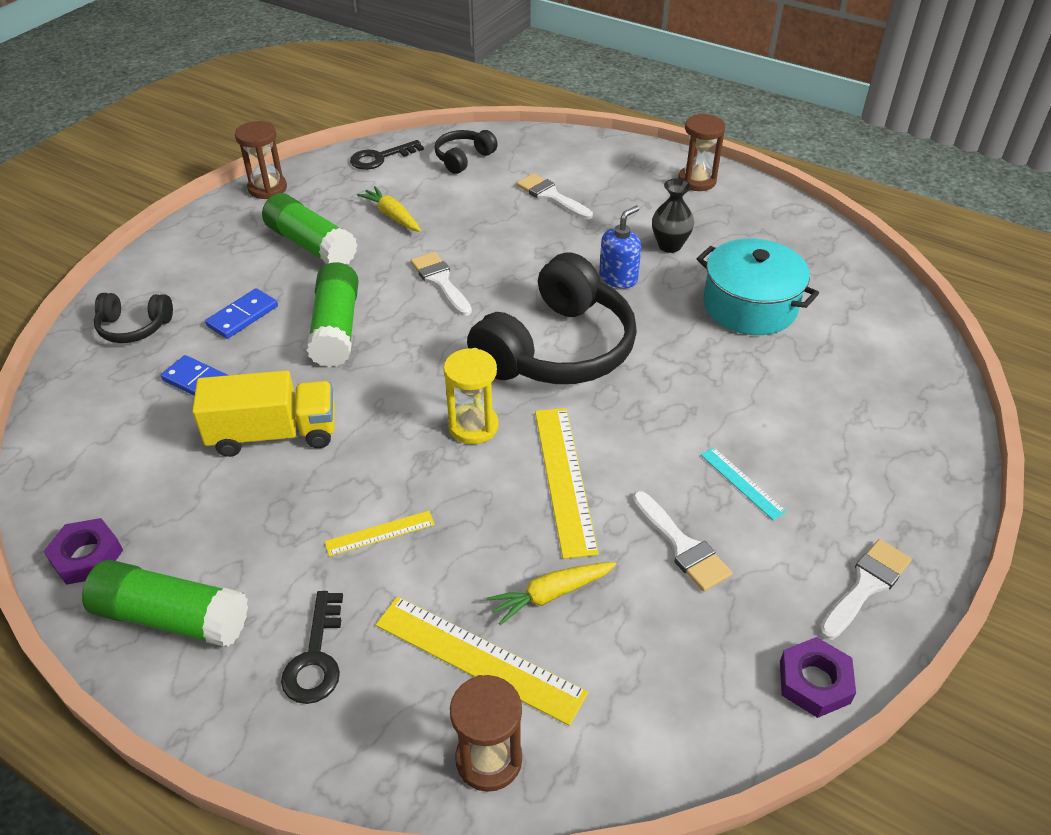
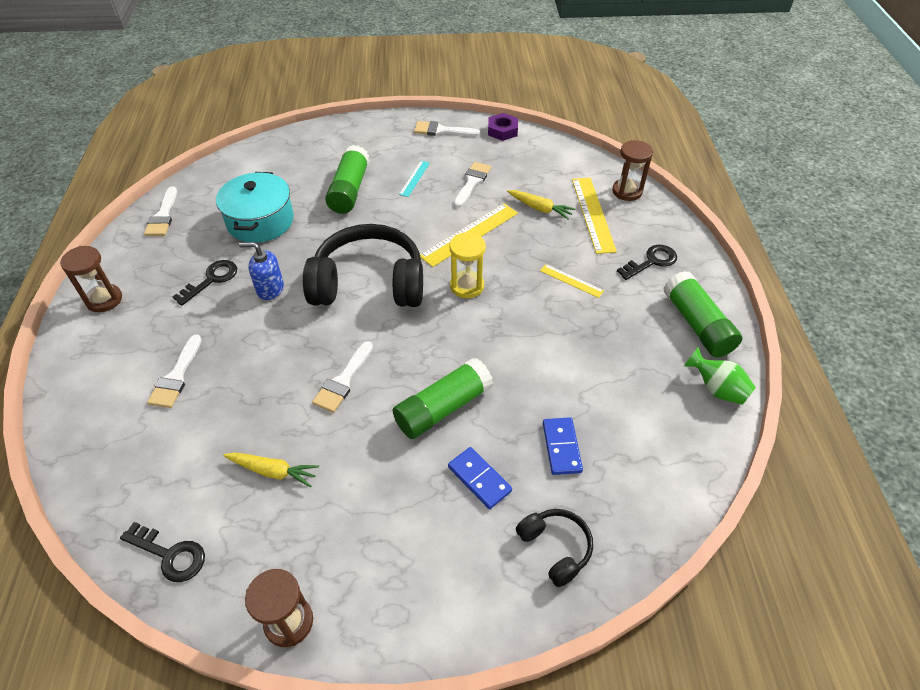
camera: 125 degrees left, 5 degrees up
purple nut [44,518,123,585] -> green vase [684,347,756,405]
yellow truck [192,370,335,457] -> none
blue domino [205,288,278,339] -> blue domino turned 45 degrees clockwise [448,447,512,509]
green glue stick [262,193,358,265] -> green glue stick moved to [325,145,369,214]
yellow carrot [357,186,421,232] -> yellow carrot turned 90 degrees counterclockwise [223,452,319,488]
black headphones [434,130,498,174] -> none
black vase [652,178,694,253] -> black key [173,260,237,306]
none -> white brush [144,186,177,236]

